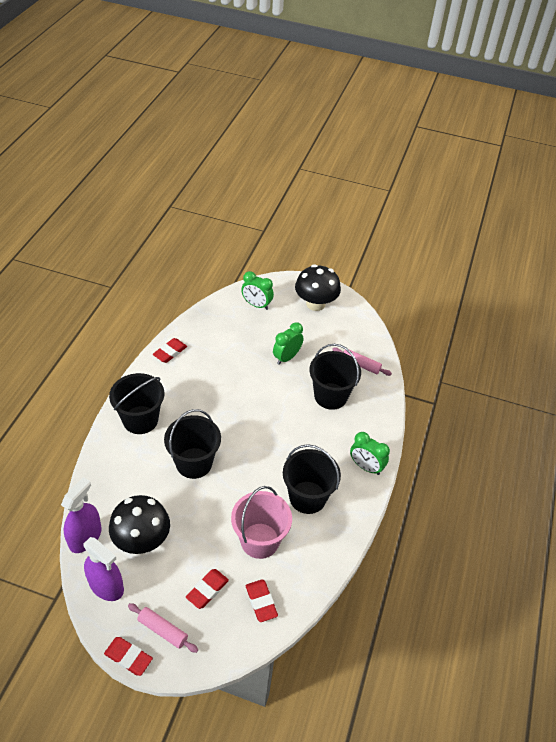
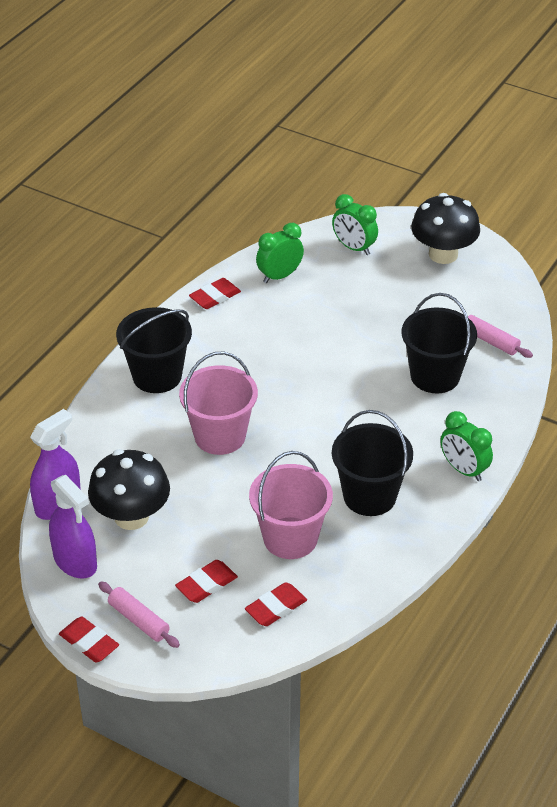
camera: 15 degrees right, 5 degrees down
black bucket [164,409,221,479] -> pink bucket [179,351,258,455]
red eraser [246,579,278,622] -> red eraser turned 60 degrees clockwise [245,582,307,626]
green clock [273,322,303,365] -> green clock moved to [256,223,304,283]

